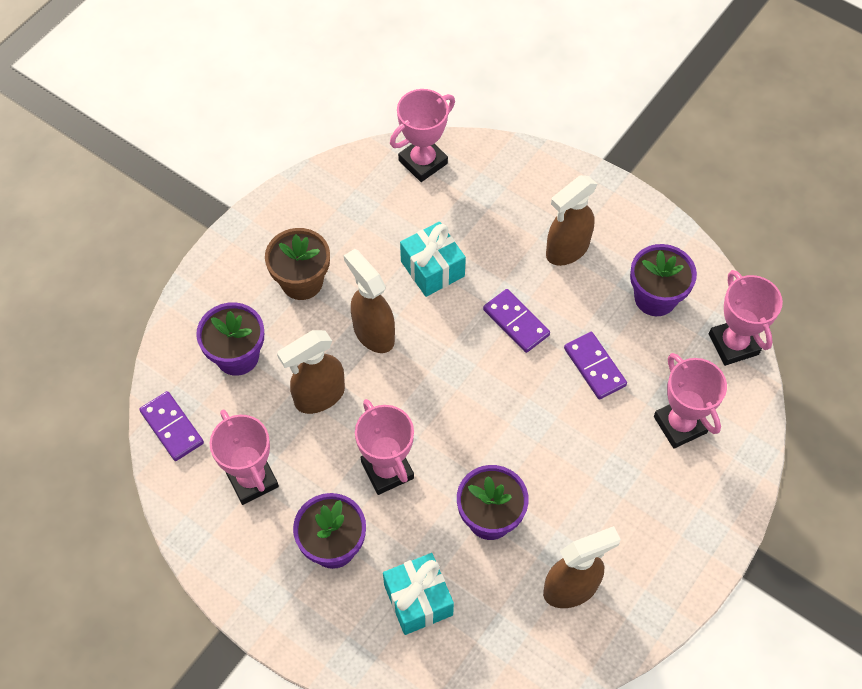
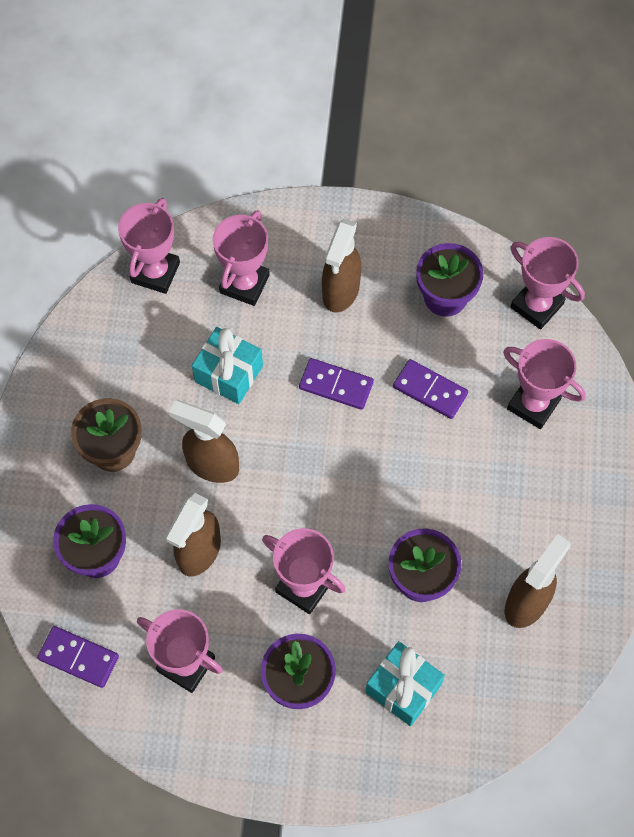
camera: 30 degrees left, 5 degrees up
none -> pink trophy [213,210,270,306]

